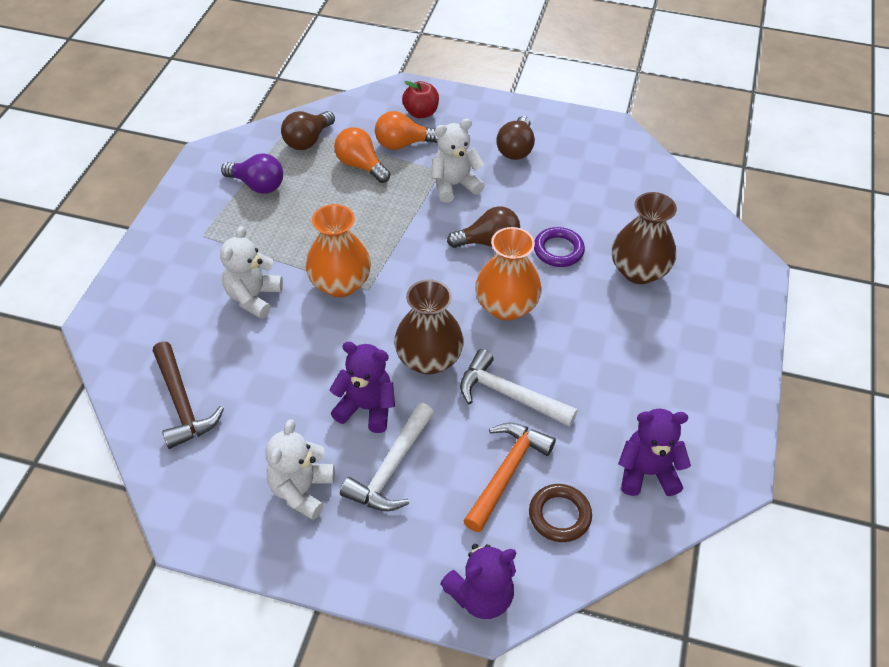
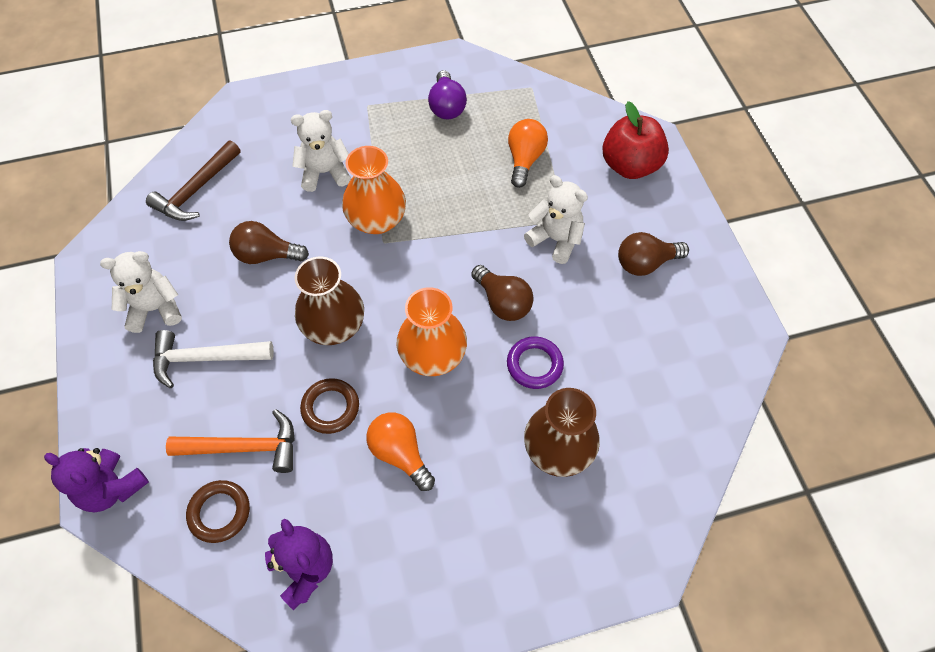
camera: 60 degrees right, 10 degrees up
brown light bulb [281,111,335,150] -> brown light bulb moved to [229,221,309,264]
purple teddy bear [329,342,395,433] -> none
orange light bulb [375,111,438,150] -> orange light bulb moved to [366,412,435,491]
red apple [402,81,439,118] -> red apple [603,101,669,179], size x1.57
white hammer [460,349,578,427] -> brown ring [300,378,359,434]

